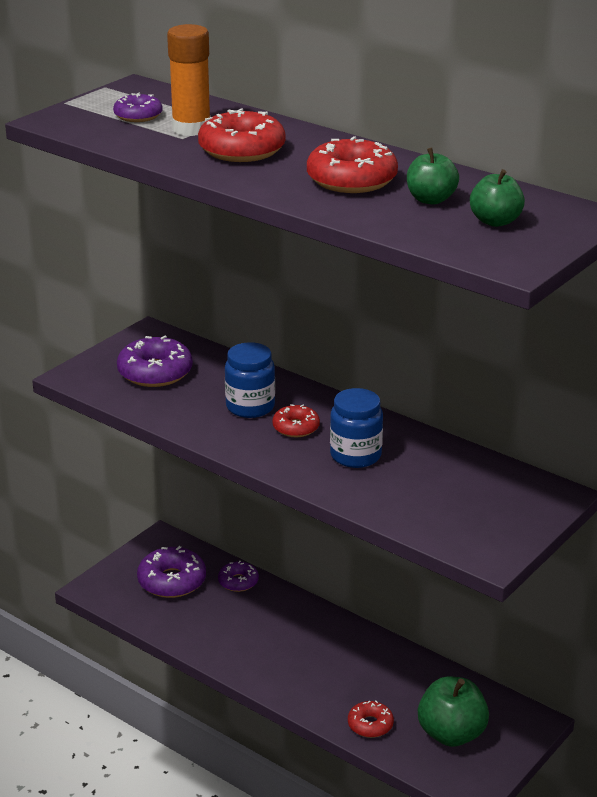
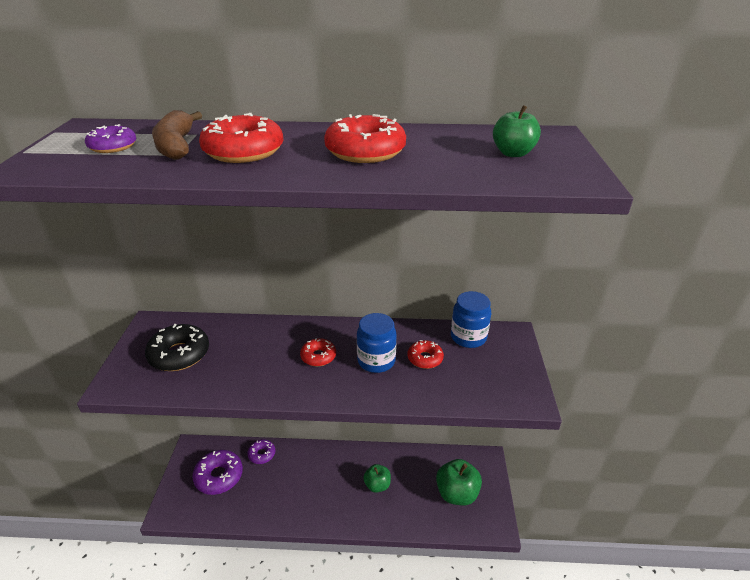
camera: 35 degrees left, 5 degrees up
purple donut [117,336,193,387] -> black donut [145,324,209,371]
orange glue stick [167,24,211,136] -> brown banana [152,110,202,160]
blue jar [225,342,275,418] -> blue jar moved to [451,291,491,348]
red donut [348,700,394,738] -> red donut moved to [408,340,444,369]
green apple [407,148,459,205] -> green apple moved to [363,464,391,493]

